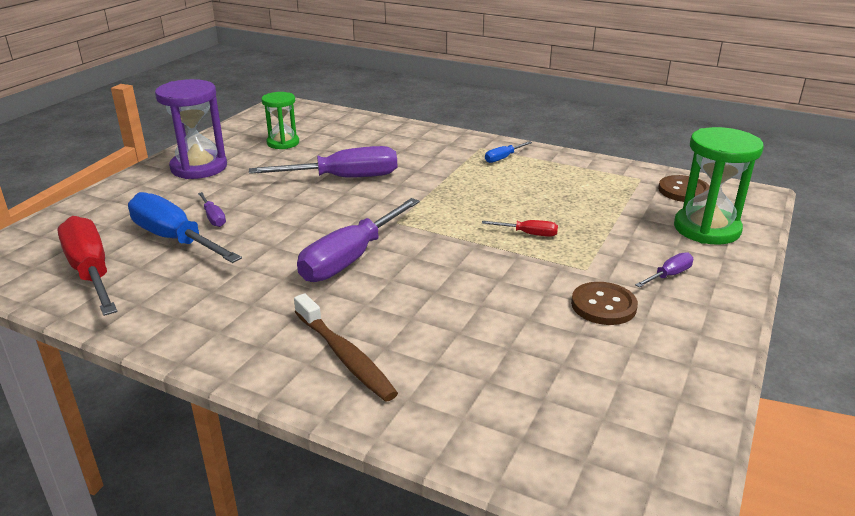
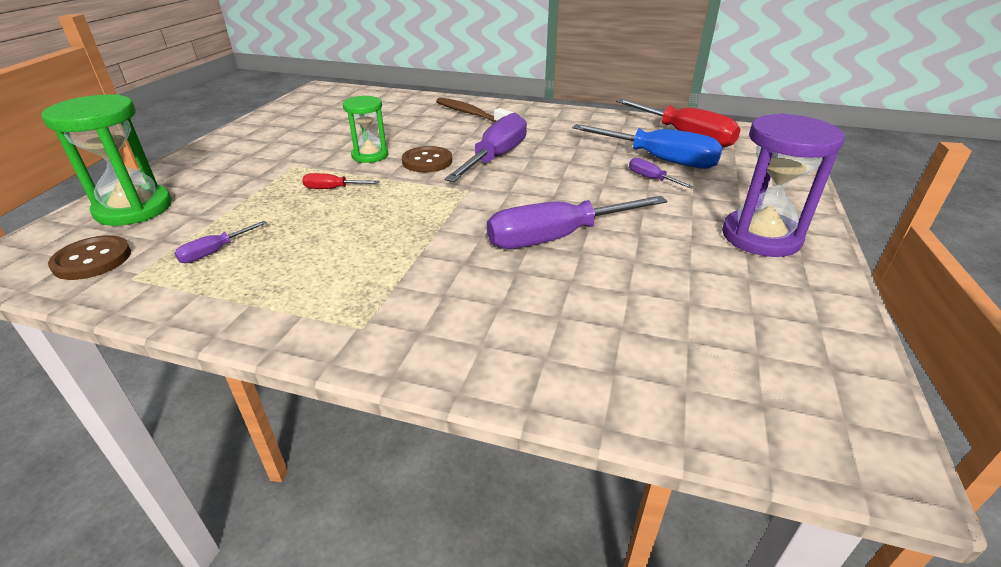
camera: 170 degrees right, 5 degrees up
green hourglass [261,92,299,149] -> green hourglass moved to [343,96,388,163]
blue screwdriver [485,141,532,163] -> none
brown button [571,282,638,325] -> brown button moved to [402,146,452,172]
purple screwdriver [635,252,693,287] -> purple screwdriver moved to [174,221,267,263]

